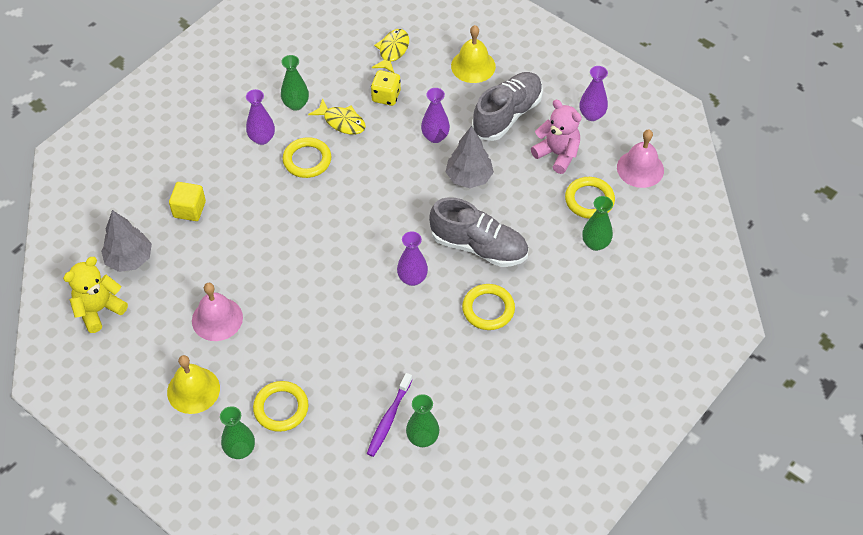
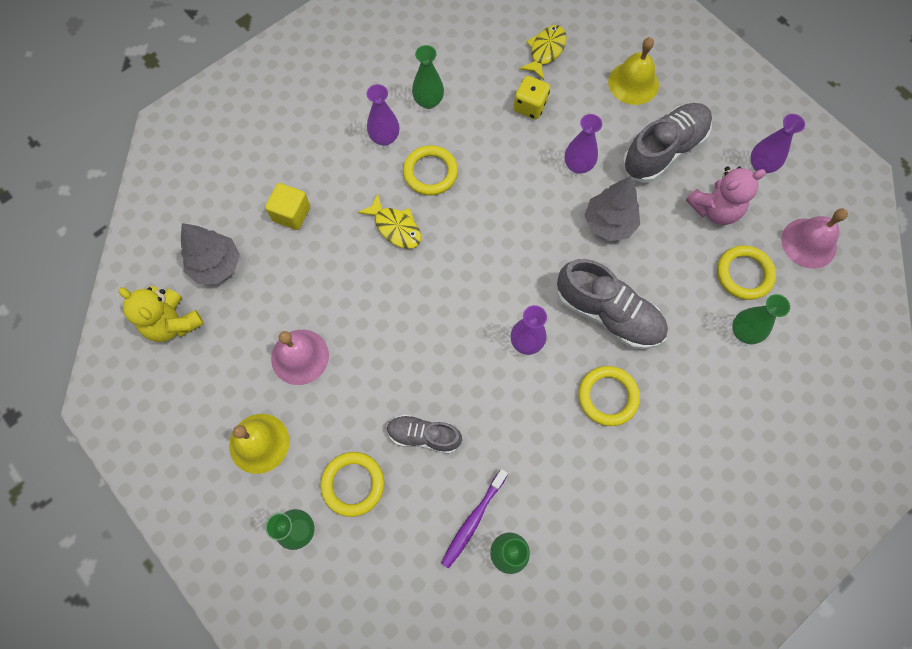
camera: 10 degrees right, 15 degrees up
yellow teddy bear [63,257,128,333] -> yellow teddy bear turned 105 degrees counterclockwise [119,286,204,342]
yellow fish [308,98,366,135] -> yellow fish moved to [357,194,421,249]
pink teddy bear [531,100,582,174] -> pink teddy bear turned 105 degrees clockwise [686,166,766,225]
none -> grey shoe [386,414,462,454]

